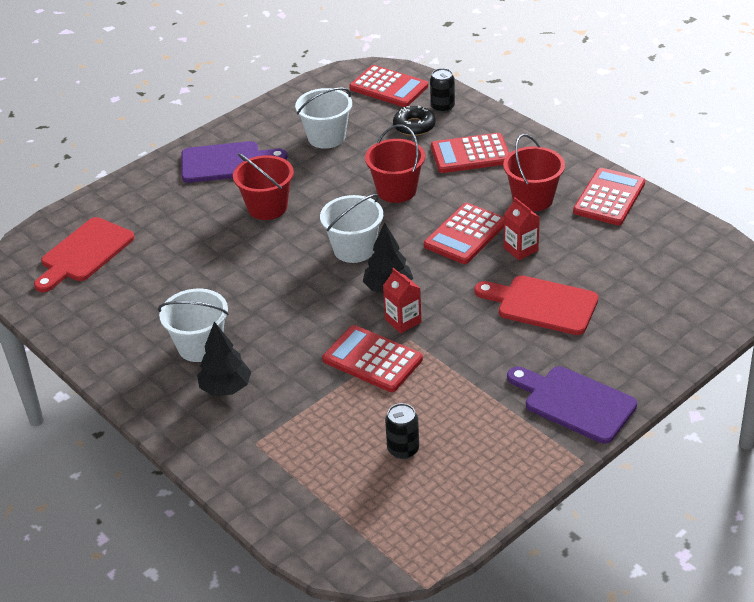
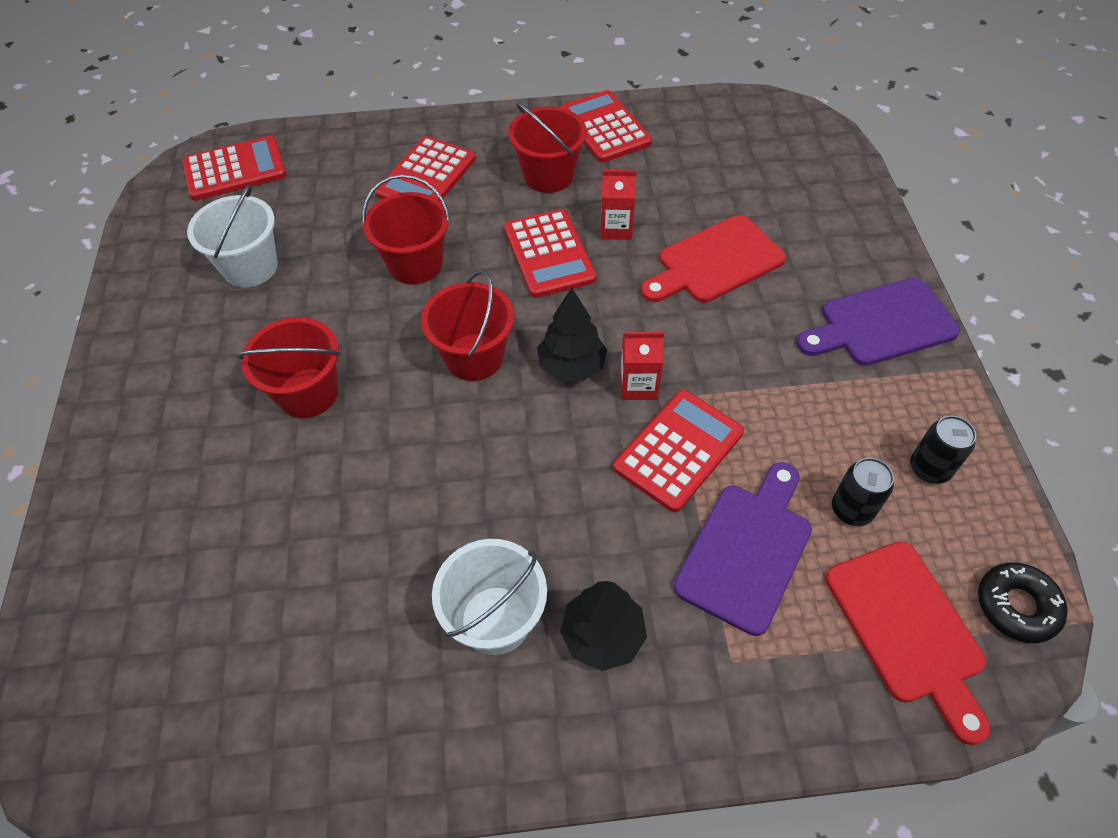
camera: 55 degrees left, 15 degrees up
red cutting board [34,217,135,292] -> red cutting board moved to [825,542,991,745]
purple cutting board [182,141,288,183] -> purple cutting board moved to [674,462,812,636]
white bucket [320,194,383,263] -> red bucket [421,270,514,381]
red calculator [322,325,423,392] -> red calculator turned 150 degrees clockwise [613,390,744,512]
black donut [393,105,436,136] -> black donut moved to [978,563,1068,643]
black can [430,68,455,113] -> black can moved to [910,416,976,484]

